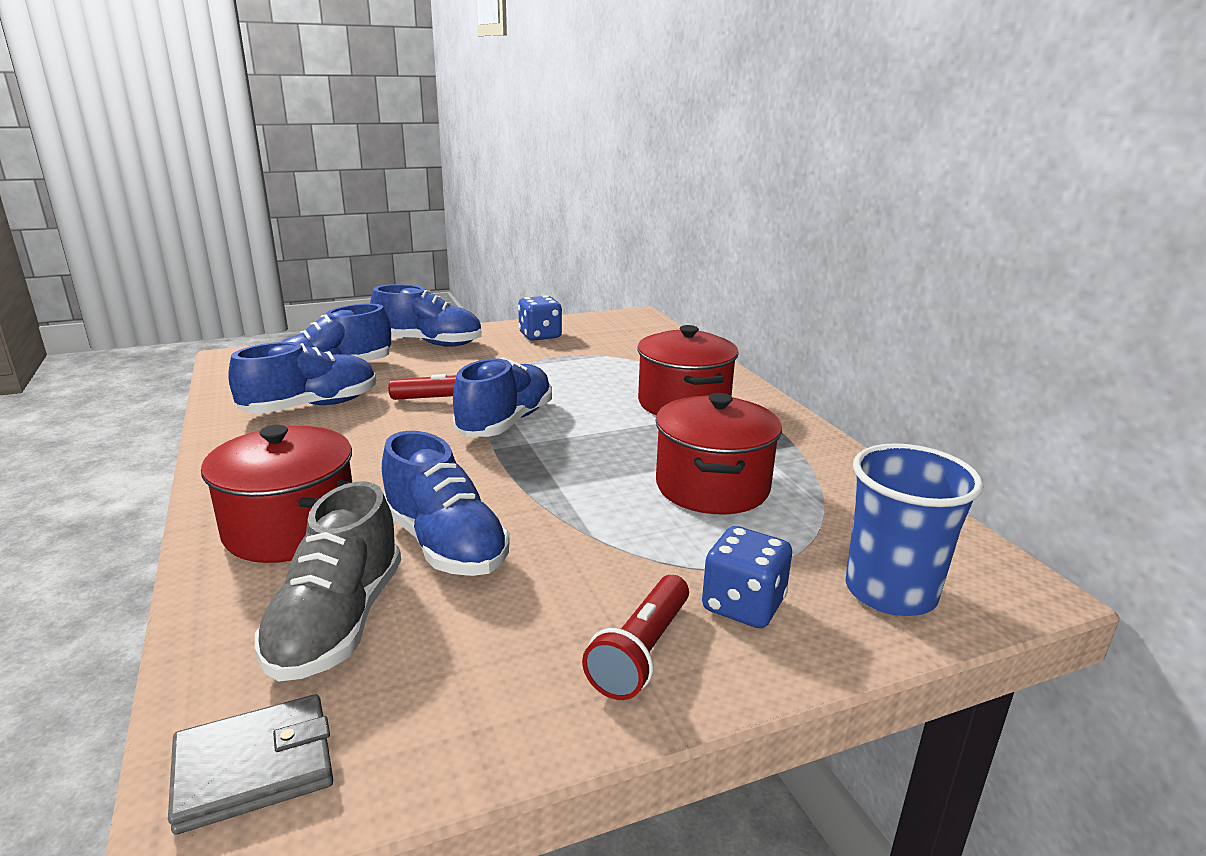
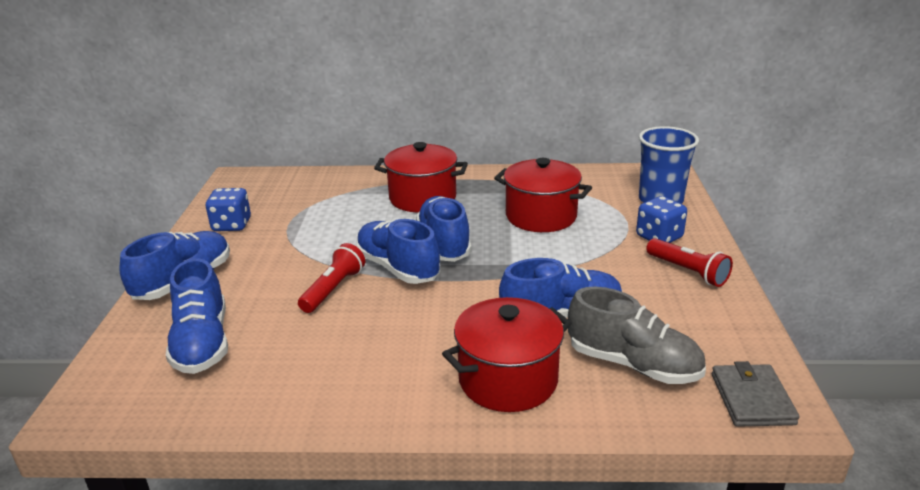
camera: 65 degrees left, 5 degrees up
blue shoe [228,342,376,413] -> blue shoe moved to [416,196,471,262]

